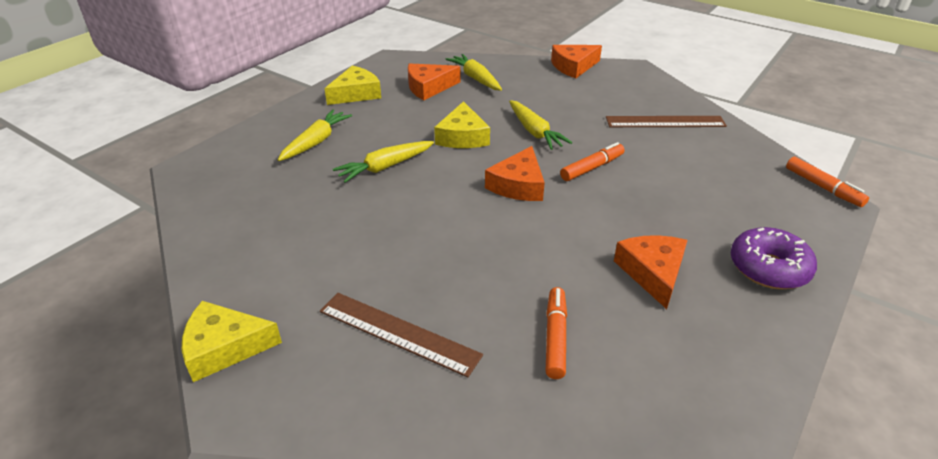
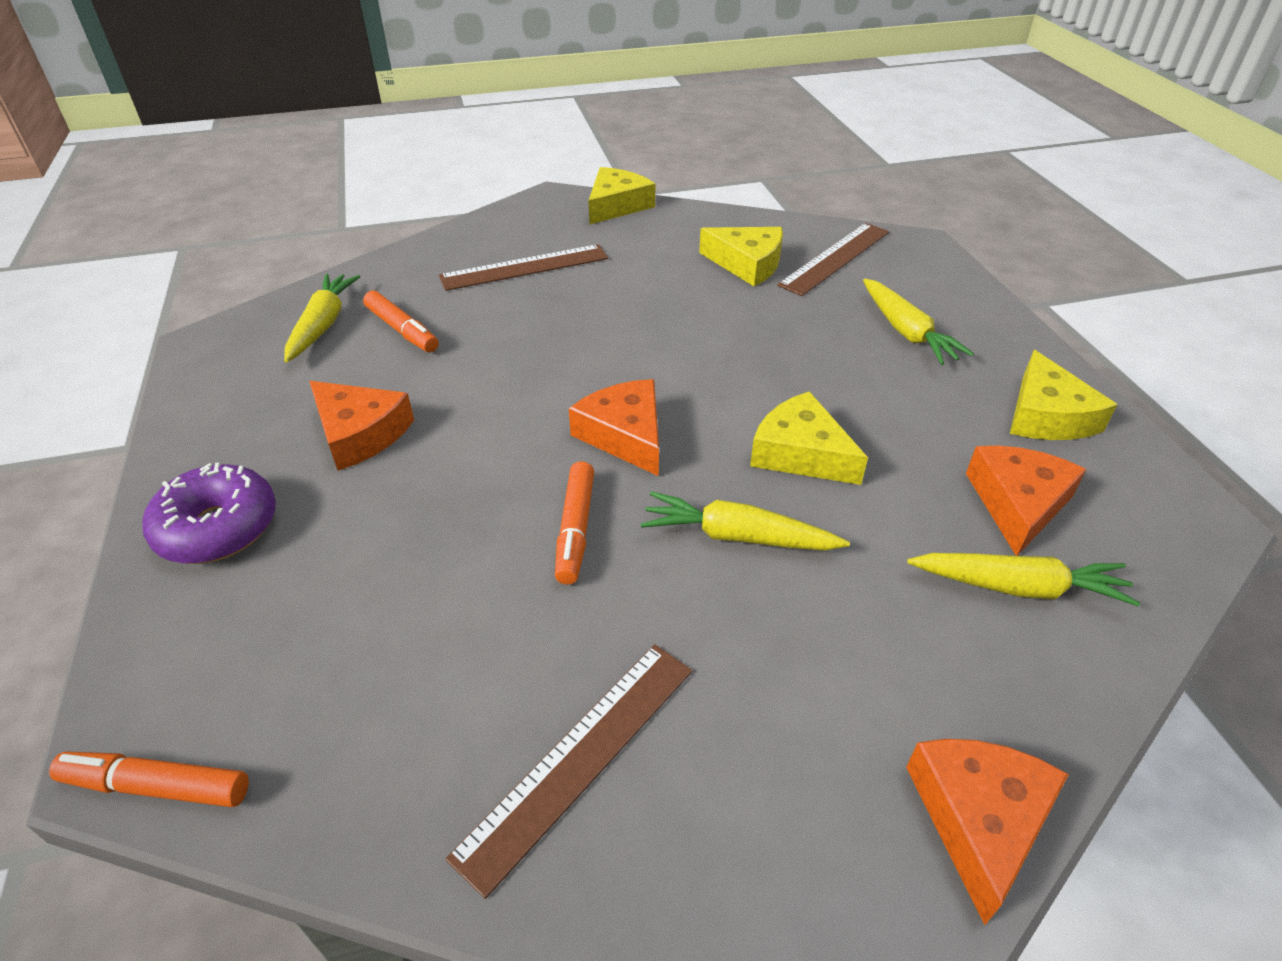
camera: 130 degrees right, 5 degrees up
yellow carrot [333,141,434,183] -> yellow carrot moved to [284,274,361,362]
none -> yellow cheese [699,227,783,286]
none -> brown ruler [777,223,889,296]

